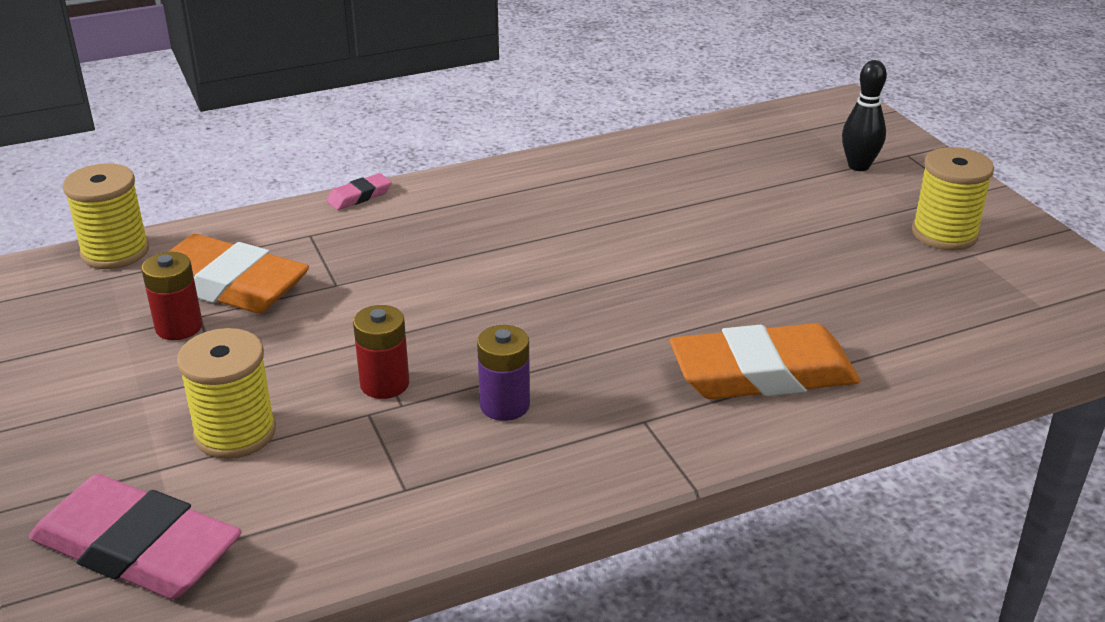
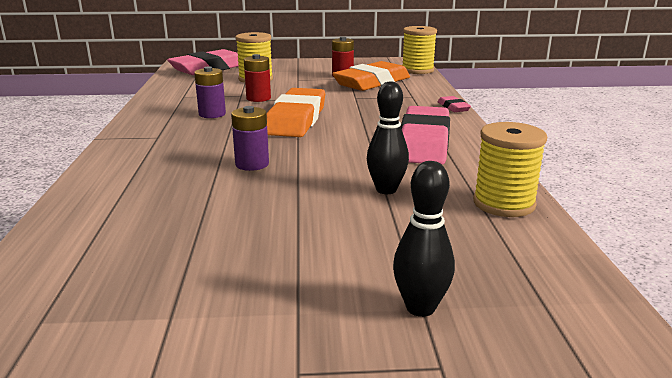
camera: 110 degrees right, 10 degrees down
orange eraser [670,323,860,399] -> orange eraser moved to [267,88,325,137]
yellow spool [912,147,994,250] -> yellow spool moved to [473,122,547,217]
none -> purple battery [231,106,269,171]
none -> black bowling pin [367,82,409,194]
none -> pink eraser [401,106,450,164]

